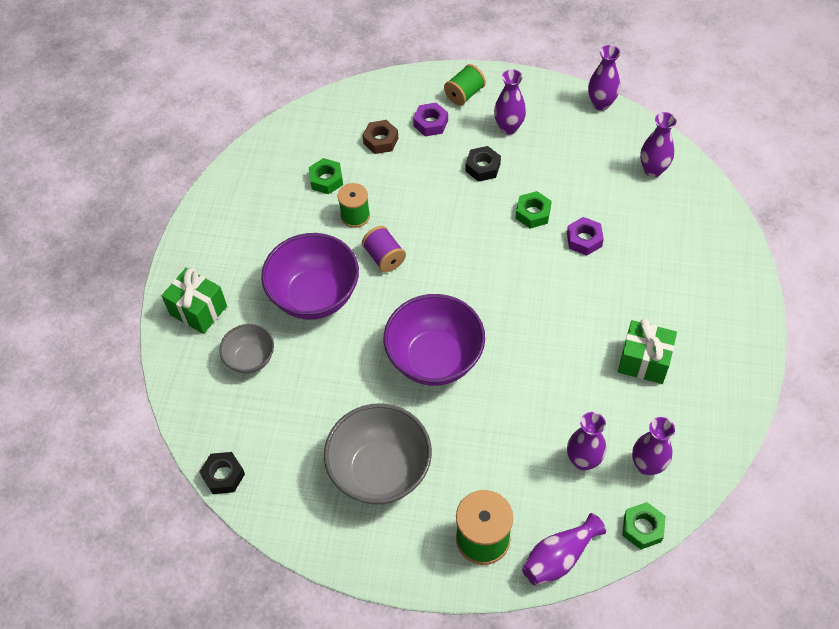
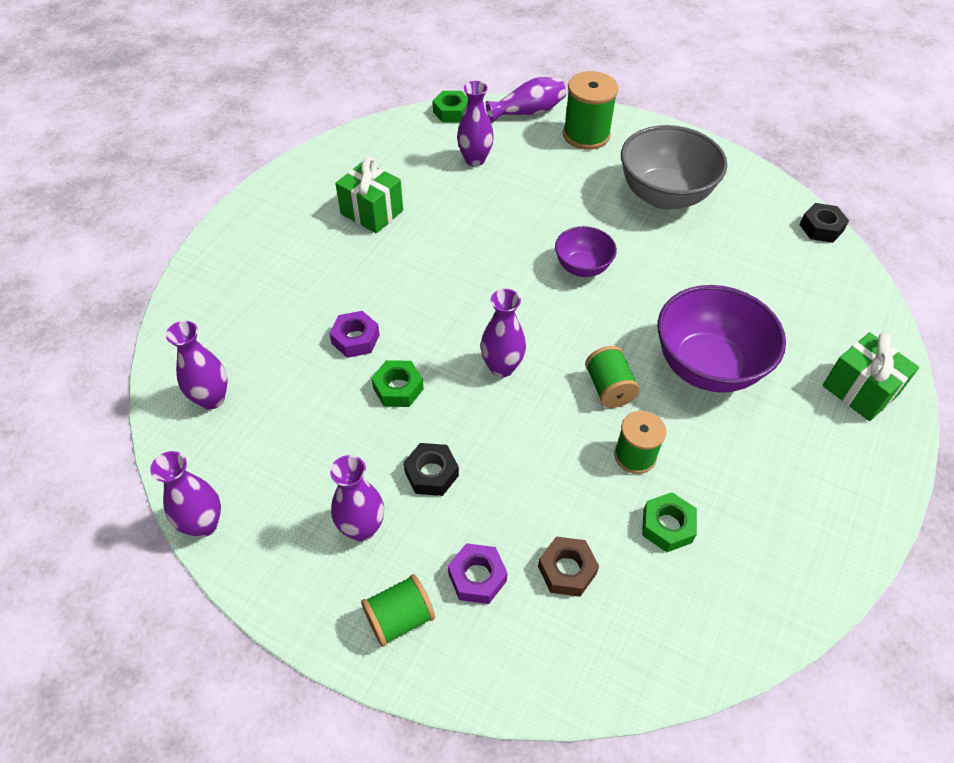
camera: 165 degrees left, 5 degrees down
grey bowl [219,324,274,374] -> none
purple spool [362,226,406,272] -> green spool [585,346,640,408]
purple bowl [384,294,485,386] -> purple bowl [555,226,617,277], size x0.55
purple vase [632,417,675,476] -> purple vase moved to [480,289,526,377]

